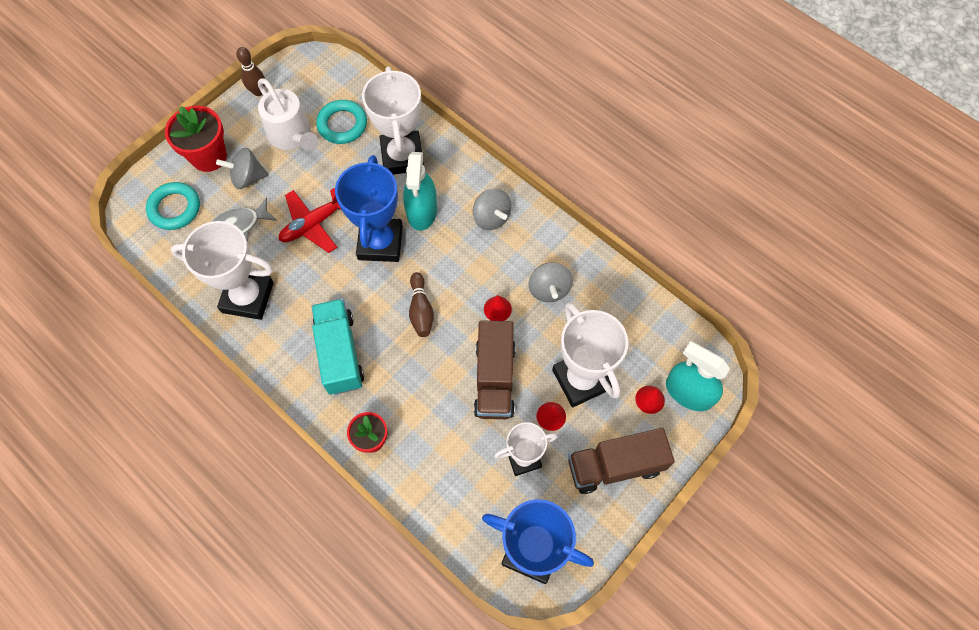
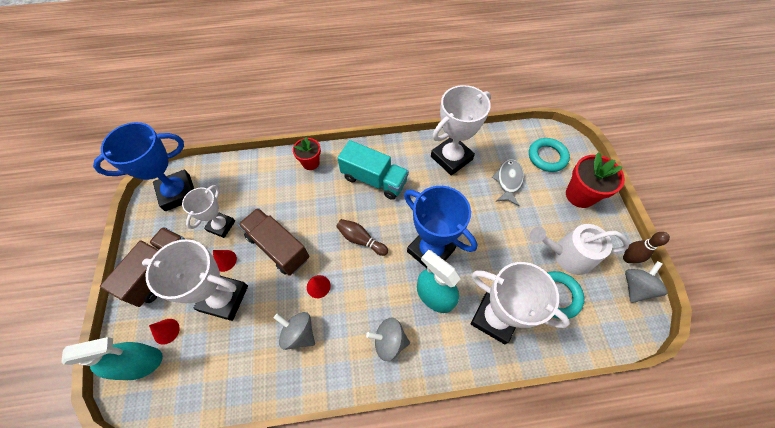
camera: 130 degrees right, 5 degrees down
grey spinning top [216,148,269,189] -> grey spinning top moved to [625,261,668,303]
red plane [279,188,341,253] -> none

